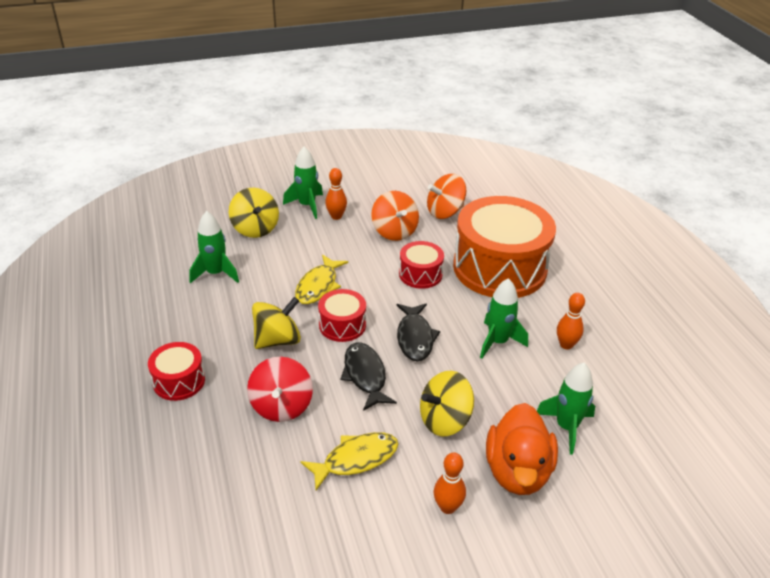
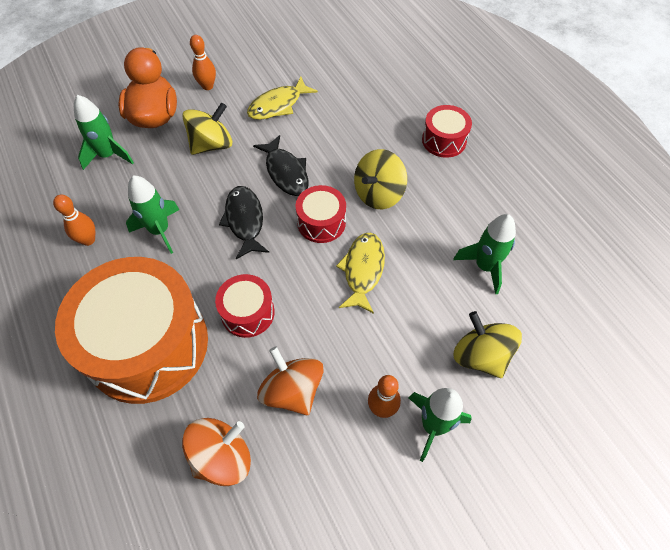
camera: 170 degrees right, 20 degrees up
red spinning top [247,357,313,422] -> none

